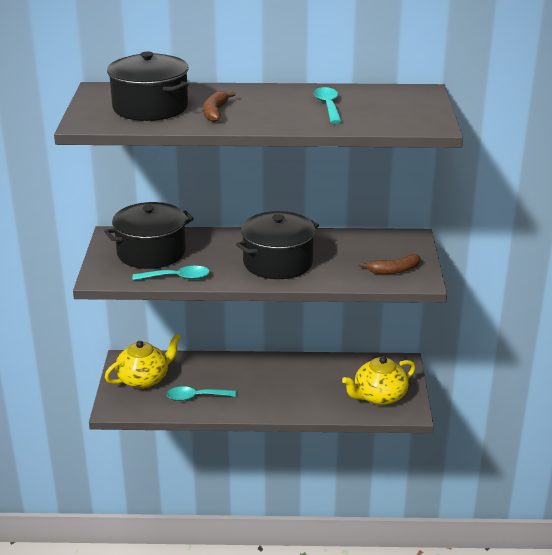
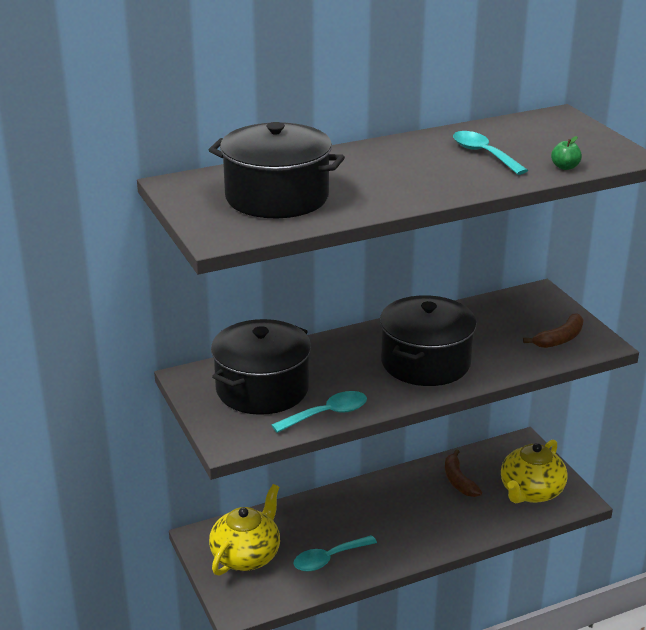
camera: 25 degrees left, 0 degrees up
brown banana [203,91,236,122] -> brown banana moved to [445,449,482,497]
none -> green apple [551,136,582,170]

